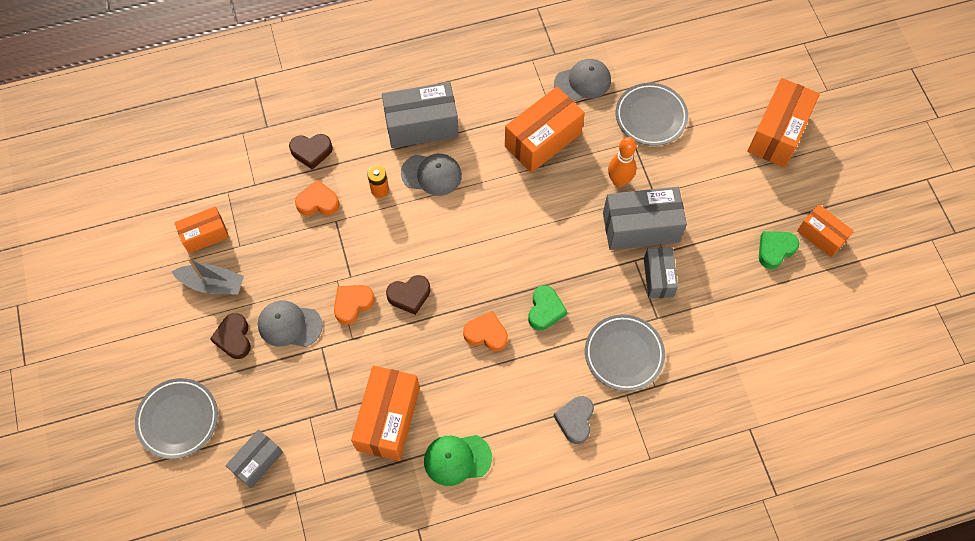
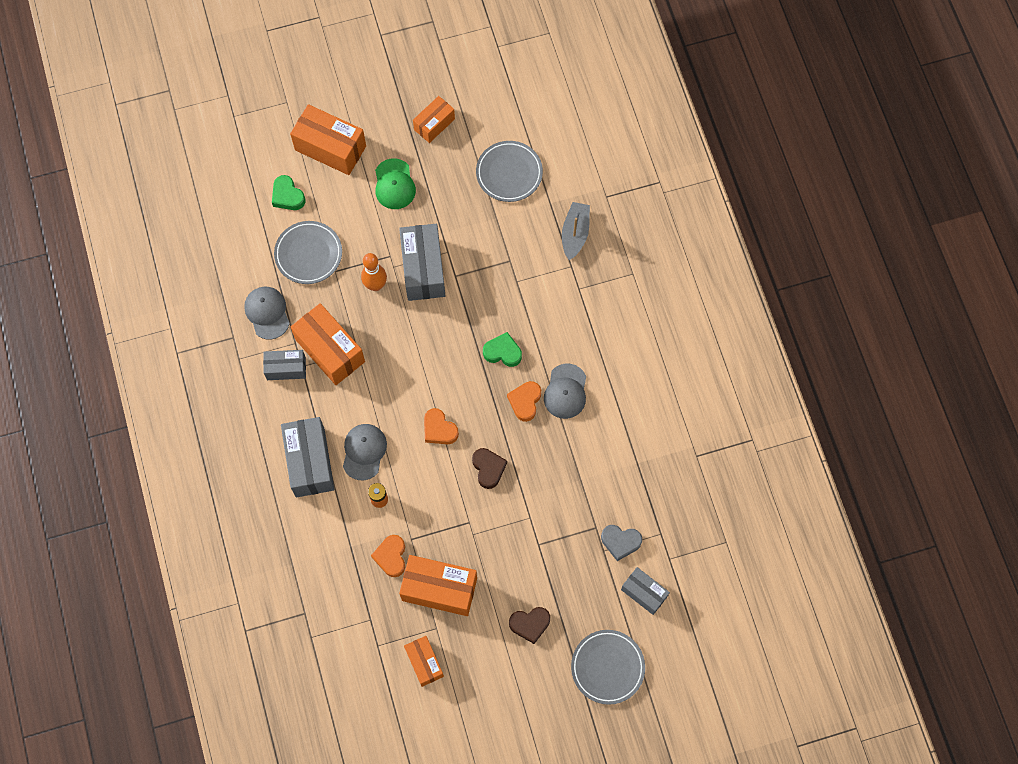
camera: 90 degrees left, 5 degrees up
grey boat [171,257,244,295] -> grey boat moved to [562,202,590,260]
grey cap [258,300,323,347] -> grey cap moved to [544,364,586,419]
brown heart [289,134,333,170] -> none
orange heart [334,285,375,325] -> orange heart moved to [424,408,459,444]
orange box [351,365,420,461] -> orange box moved to [399,555,477,616]
green cap [424,435,492,486] -> green cap moved to [375,158,416,209]
grey heart [553,396,594,444] -> grey heart moved to [601,525,642,561]
grey plate [585,314,665,391] -> grey plate moved to [476,141,543,202]
grey box [644,247,678,298] -> grey box moved to [263,350,306,380]
green heart [759,231,799,269] -> green heart moved to [272,175,305,210]

